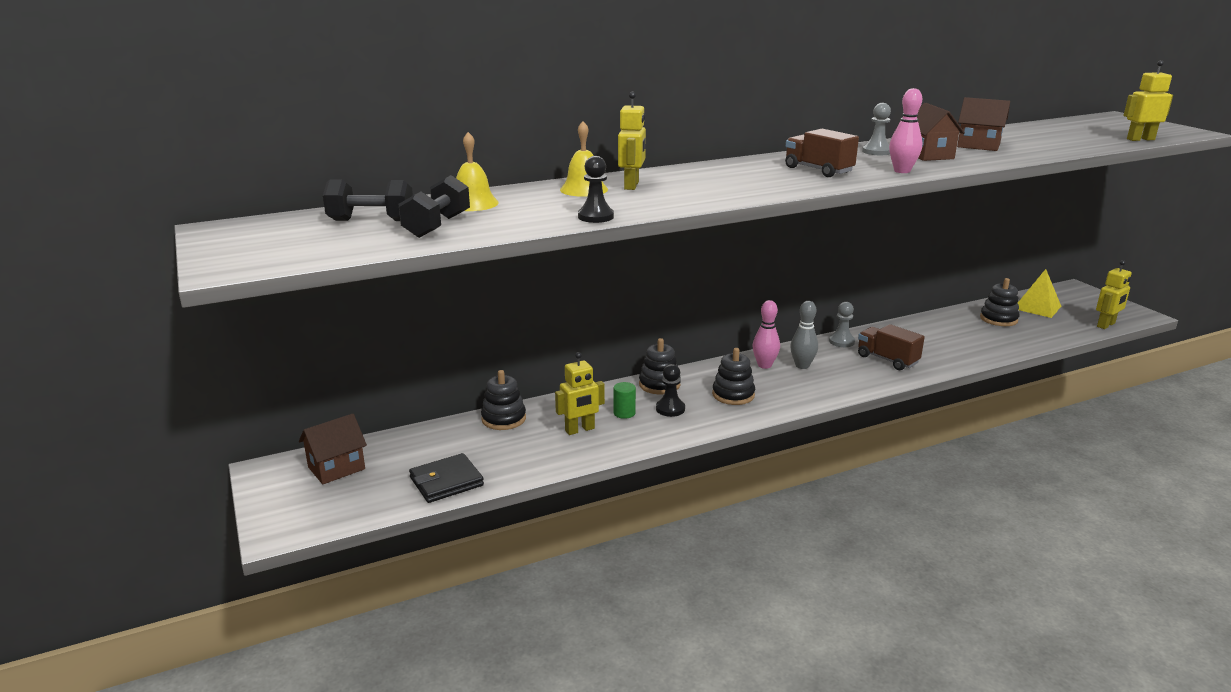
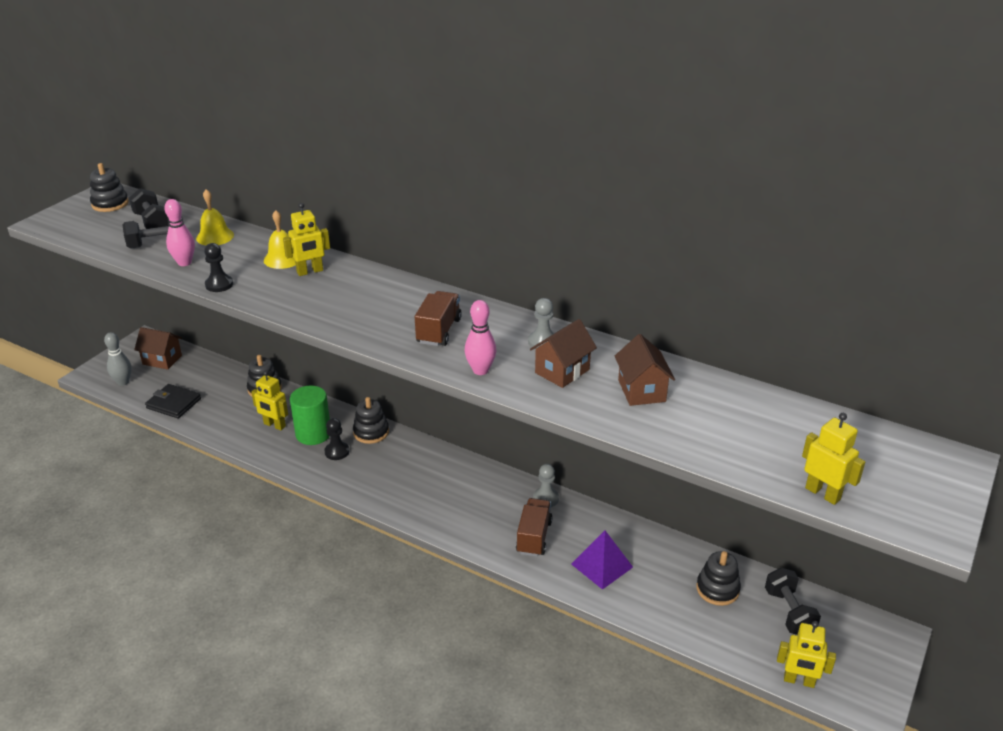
camera: 55 degrees right, 10 degrees up
green cylinder [613,382,636,419] -> green cylinder [290,386,330,445], size x1.98
black stacking toy [712,348,755,405] -> black stacking toy moved to [90,163,129,212]
pink bowling pin [752,300,780,369] -> pink bowling pin moved to [164,199,195,266]
grey bowling pin [790,301,818,369] -> grey bowling pin moved to [104,332,132,386]
yellow pyramid [1018,269,1061,318] -> black dumbbell [765,568,821,635]
none -> purple pyramid [571,531,633,590]

